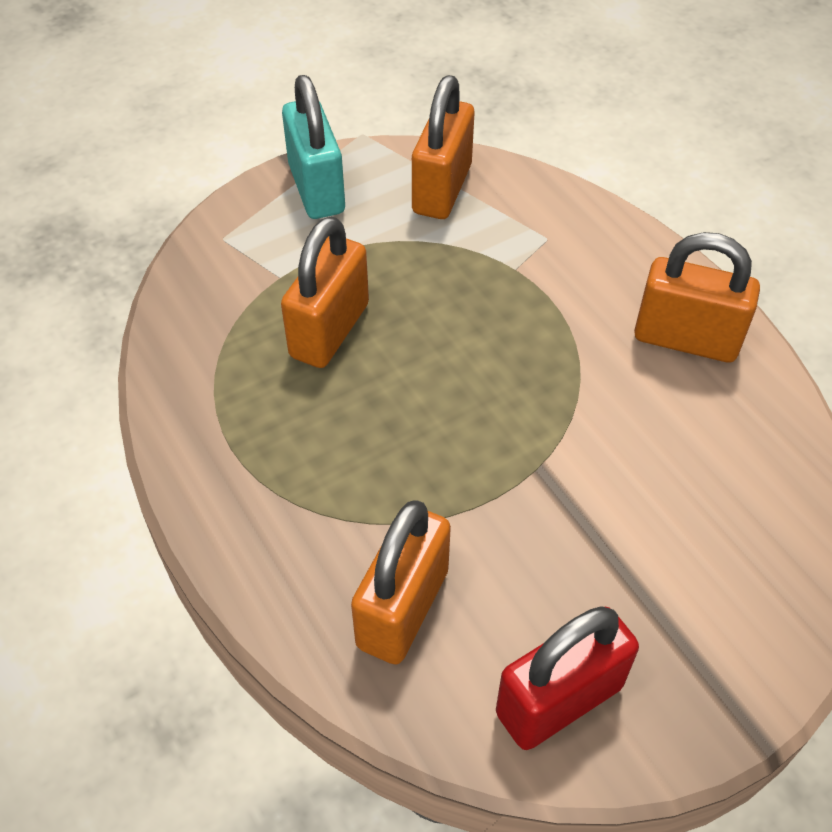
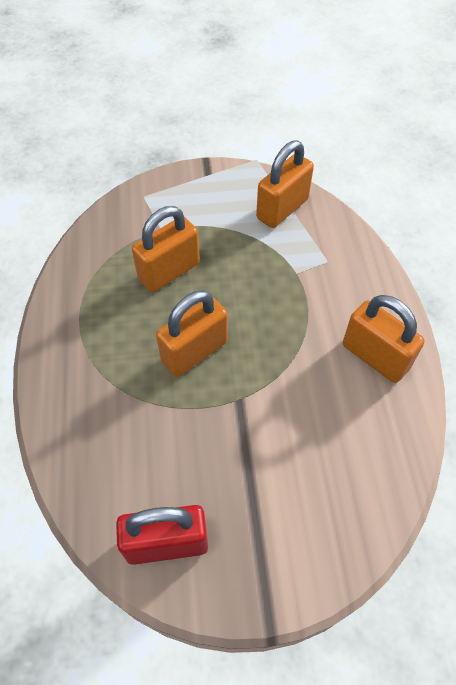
camera: 25 degrees right, 5 degrees up
turquoise padlock [282,75,345,219] -> none
orange padlock [351,500,451,664] -> orange padlock moved to [156,290,228,377]

